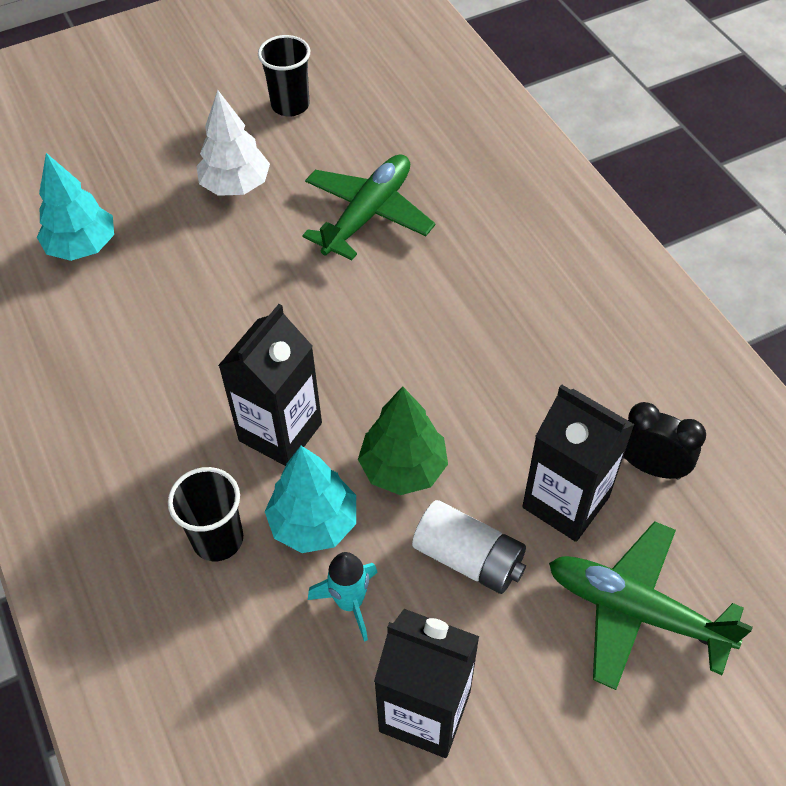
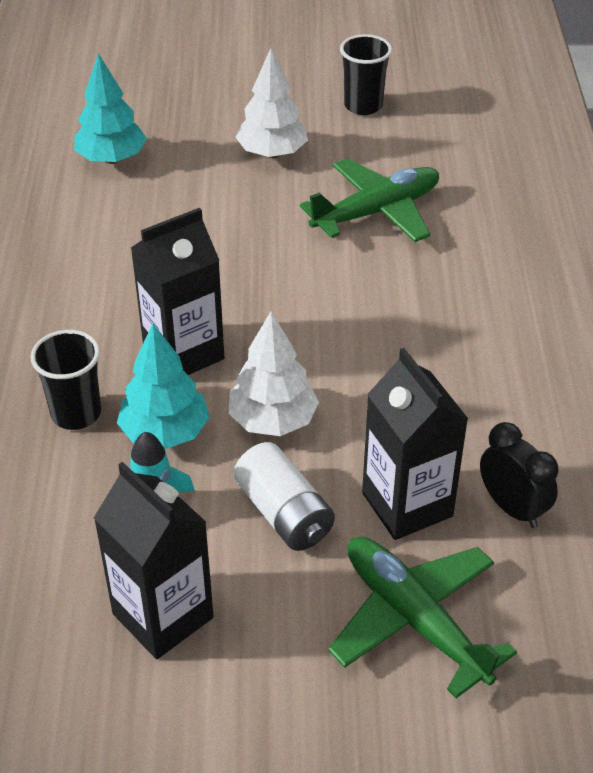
camera: 25 degrees right, 10 degrees down
green tree [358,386,448,495] -> white tree [229,312,319,436]

